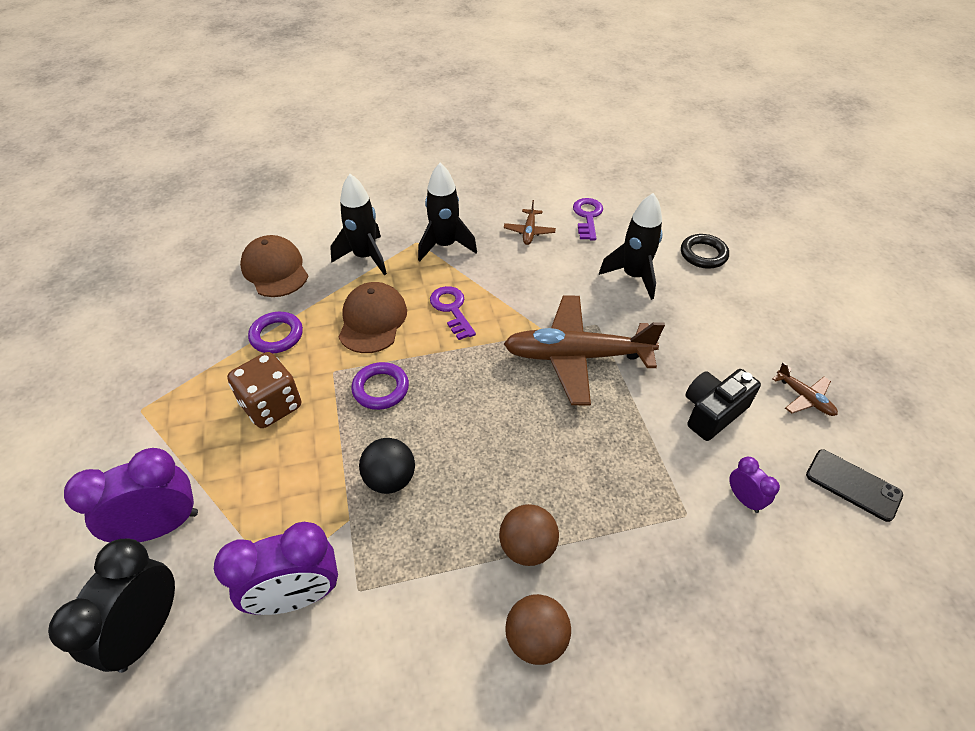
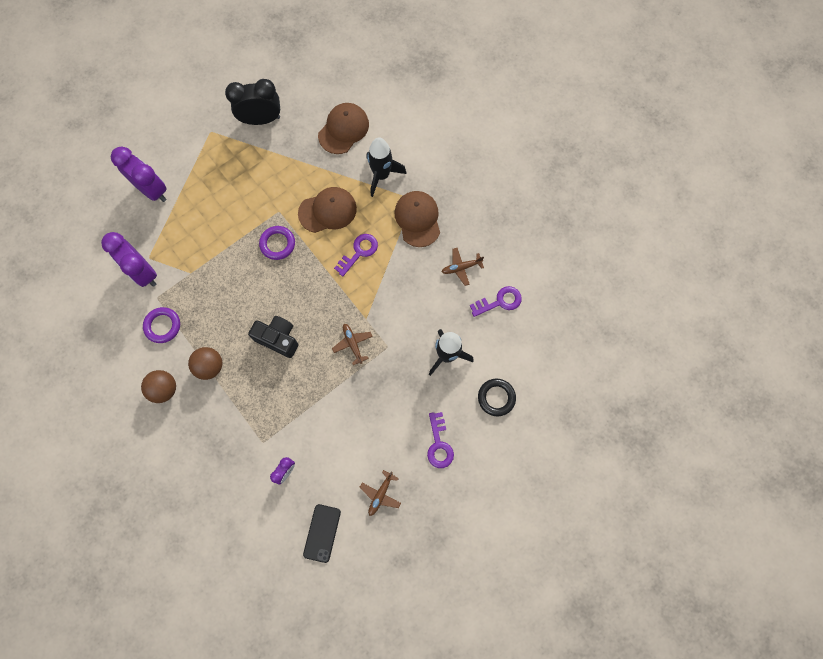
camera: 65 degrees right, 25 degrees up
black clock [48,538,175,673] -> black clock moved to [225,79,280,125]
brown dice [227,352,301,428] -> none
purple ring [248,312,303,354] -> purple ring moved to [143,307,180,343]
black ball [359,438,415,494] -> none
black rocket [418,163,477,261] -> brown cap [394,191,440,247]
brown plane [504,295,665,406] -> brown plane [332,324,373,365], size x0.43
black camera [685,369,761,441] -> black camera moved to [248,316,299,358]
none -> purple key [427,412,454,468]

